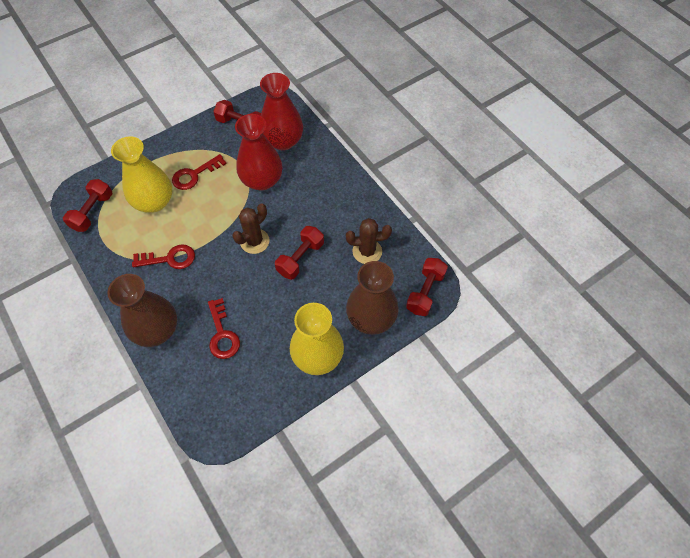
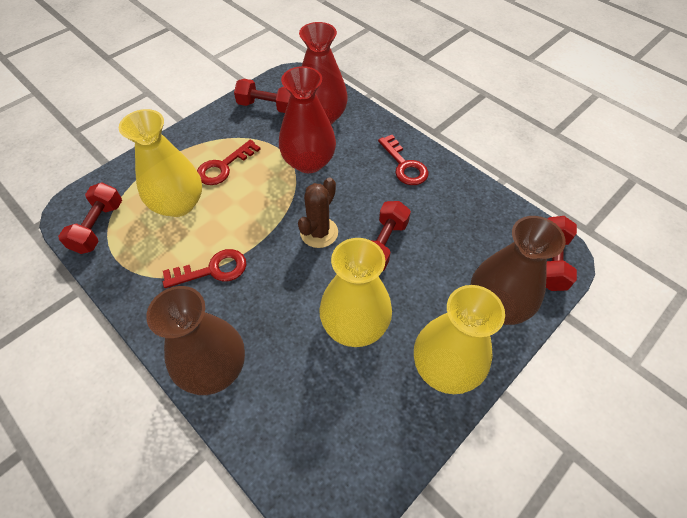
camera: 10 degrees left, 5 degrees down
red key [208,298,240,359] -> red key moved to [378,135,428,185]
brown cactus [346,218,392,264] -> none
none -> yellow vase [319,238,392,347]

